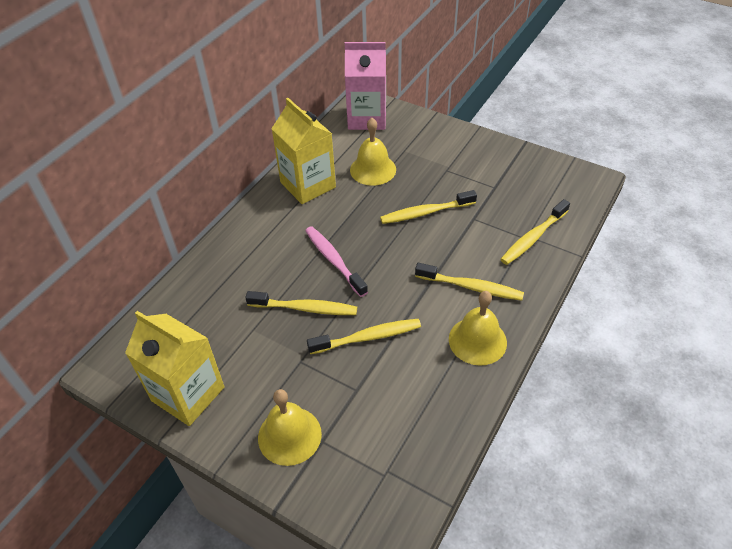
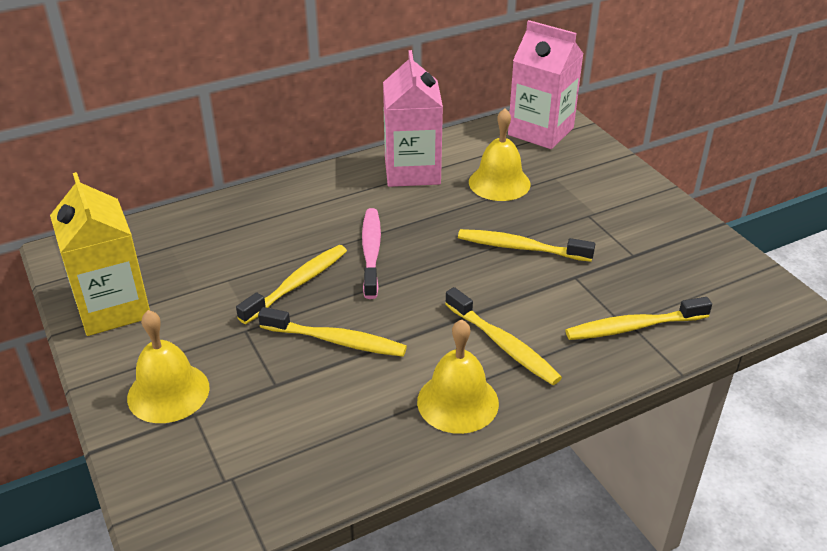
camera: 30 degrees right, 10 degrees down
yellow toothbrush [245,291,357,315] -> yellow toothbrush turned 90 degrees counterclockwise [236,245,347,324]
yellow carton [271,98,336,204] -> pink carton [383,50,443,187]

